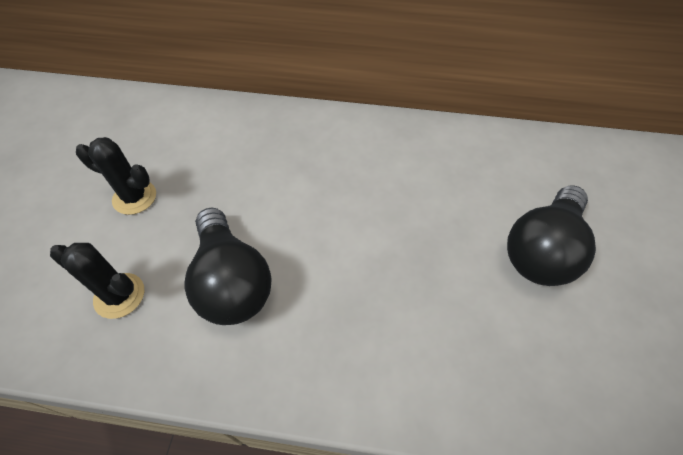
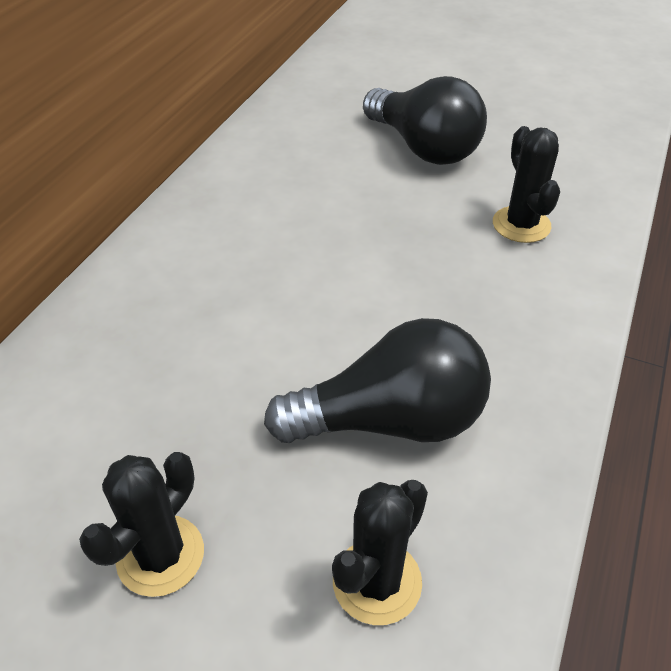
camera: 75 degrees left, 10 degrees down
none -> black cactus [493,126,560,243]

